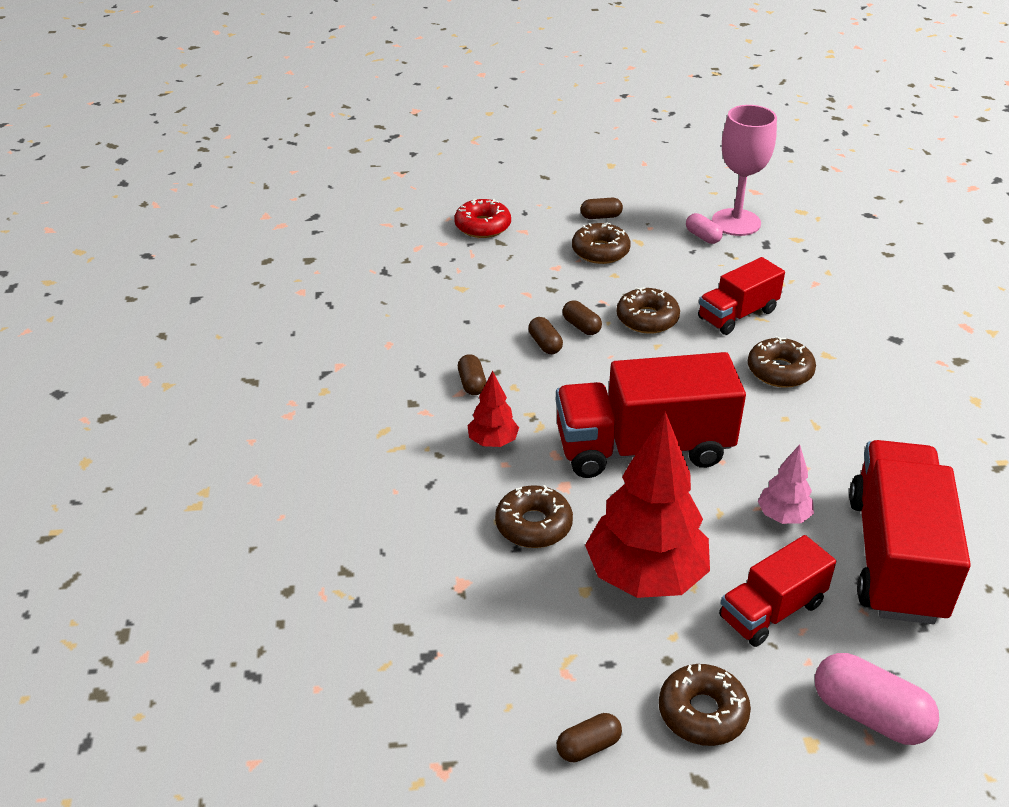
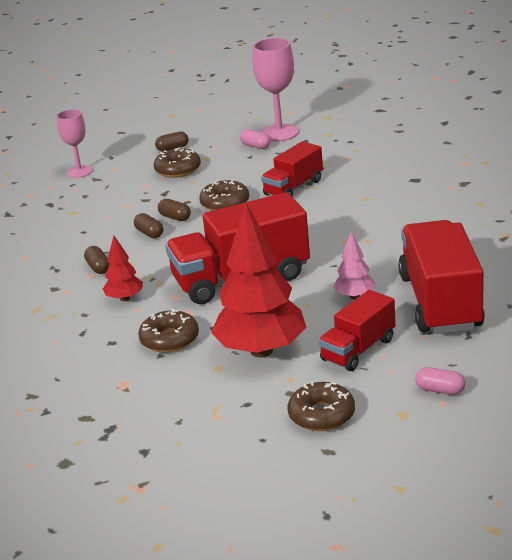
camera: 10 degrees left, 10 degrees down
red donut [454,199,511,238] -> pink goblet [57,109,93,178]
brown capsule [557,713,622,762] -> none
brown donut [748,336,816,388] -> none
pink capsule [815,653,939,745] -> pink capsule [415,367,466,395], size x0.56

